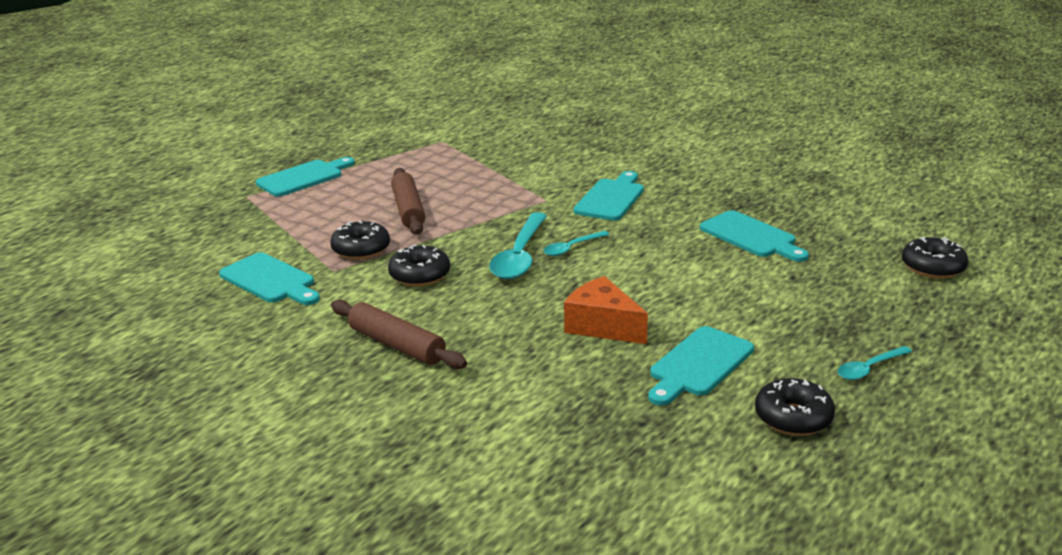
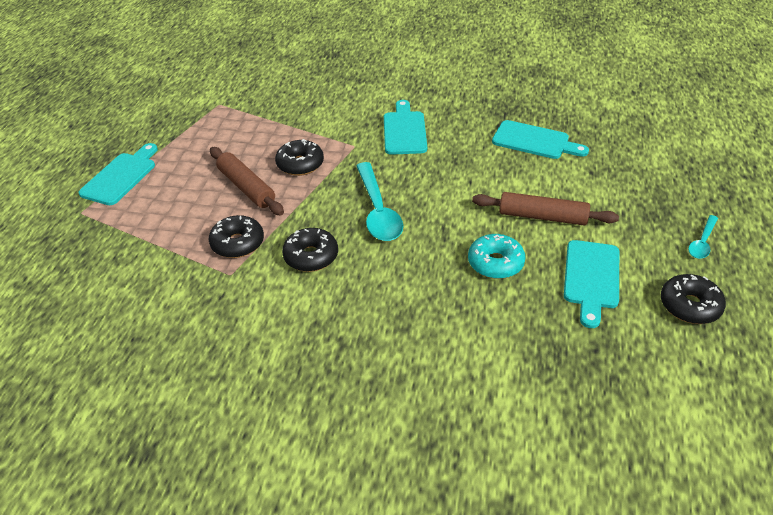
camera: 25 degrees left, 15 degrees up
turquoise cutting board [219,253,320,305] -> none
brown rolling pin [331,299,467,369] -> brown rolling pin moved to [472,192,619,226]
turquoise spoon [543,231,609,256] -> none
orange cheese [564,276,648,344] -> turquoise donut [468,234,526,279]
black donut [902,237,969,279] -> black donut moved to [275,139,324,176]

